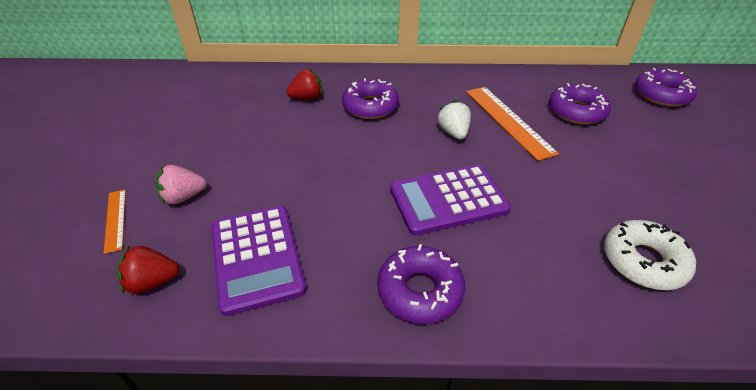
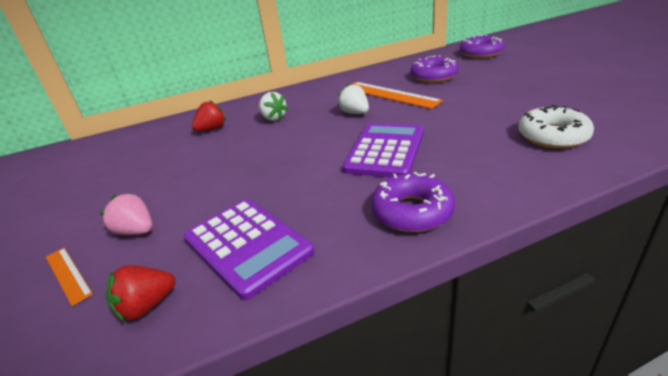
camera: 20 degrees left, 10 degrees down
pink strawberry [155,165,206,204] -> pink strawberry turned 75 degrees clockwise [100,193,153,235]
purple donut [342,78,399,119] -> white strawberry [259,92,288,121]
purple calculator [390,164,511,236] -> purple calculator turned 150 degrees clockwise [343,123,423,178]

